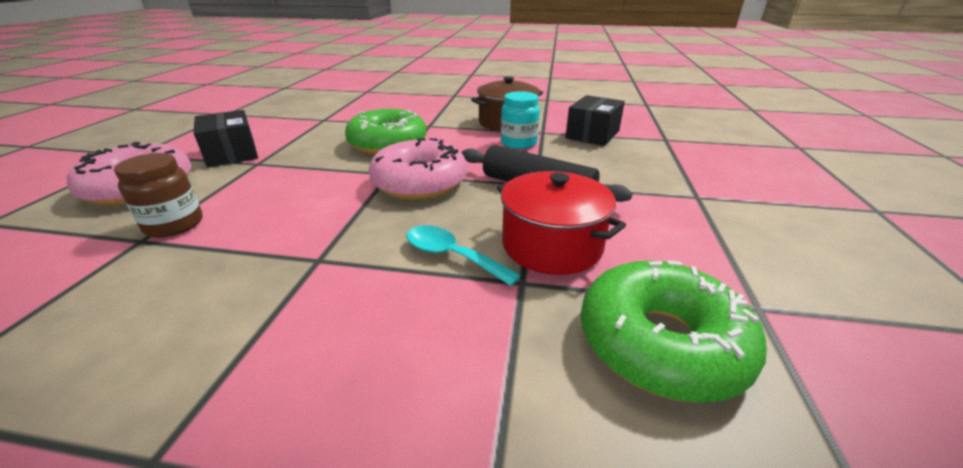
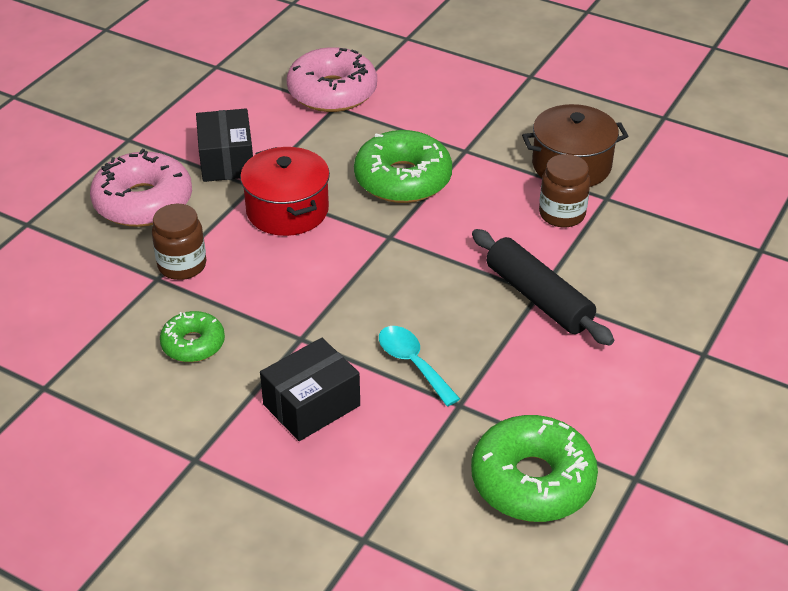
camera: 20 degrees right, 10 degrees up
pink donut [369,138,467,200] -> pink donut moved to [287,47,377,112]
red pot [497,171,626,275] -> red pot moved to [240,147,330,236]
turquoise jar [501,91,540,149] -> brown jar [539,154,590,227]
black box [565,95,625,146] -> black box moved to [260,338,360,441]
none -> green donut [160,311,225,362]

